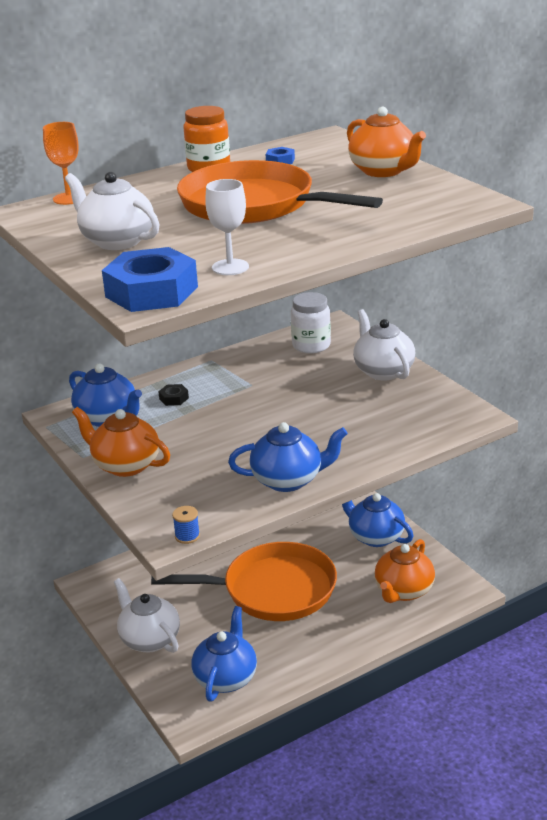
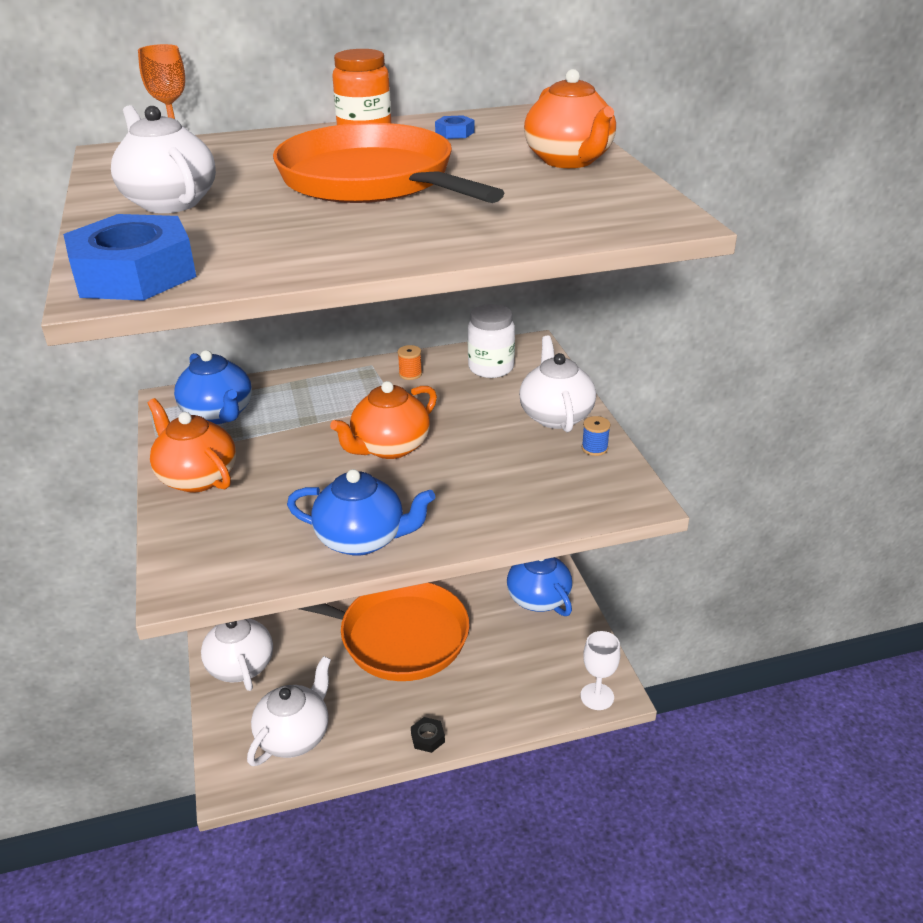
camera: 15 degrees right, 5 degrees up
black nut [158,384,189,406] -> black nut moved to [411,717,445,753]
blue spool [172,506,200,544] -> blue spool moved to [582,416,610,456]
blue teapot [191,606,257,701] -> white teapot [247,656,331,766]
white goblet [205,179,249,275] -> white goblet moved to [581,631,620,710]
orange teapot [375,539,435,603] -> orange teapot moved to [330,381,437,459]
none -> orange spool [397,345,422,380]

